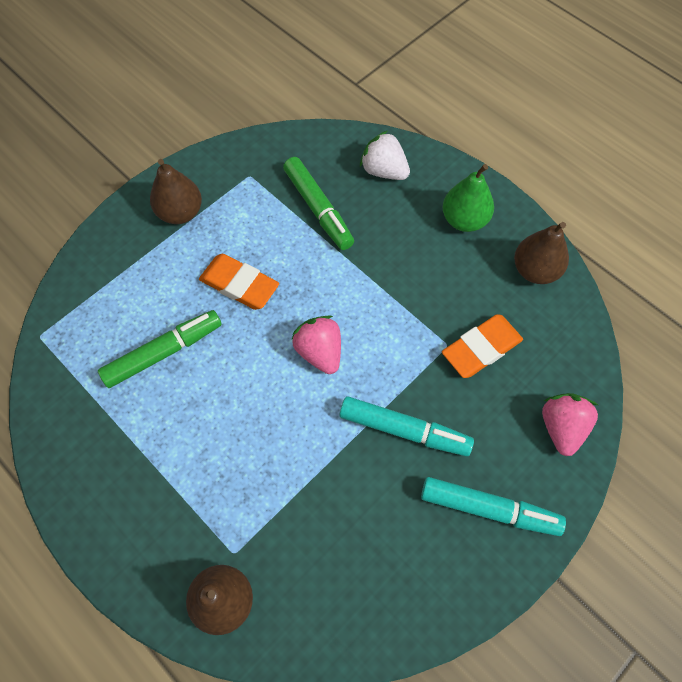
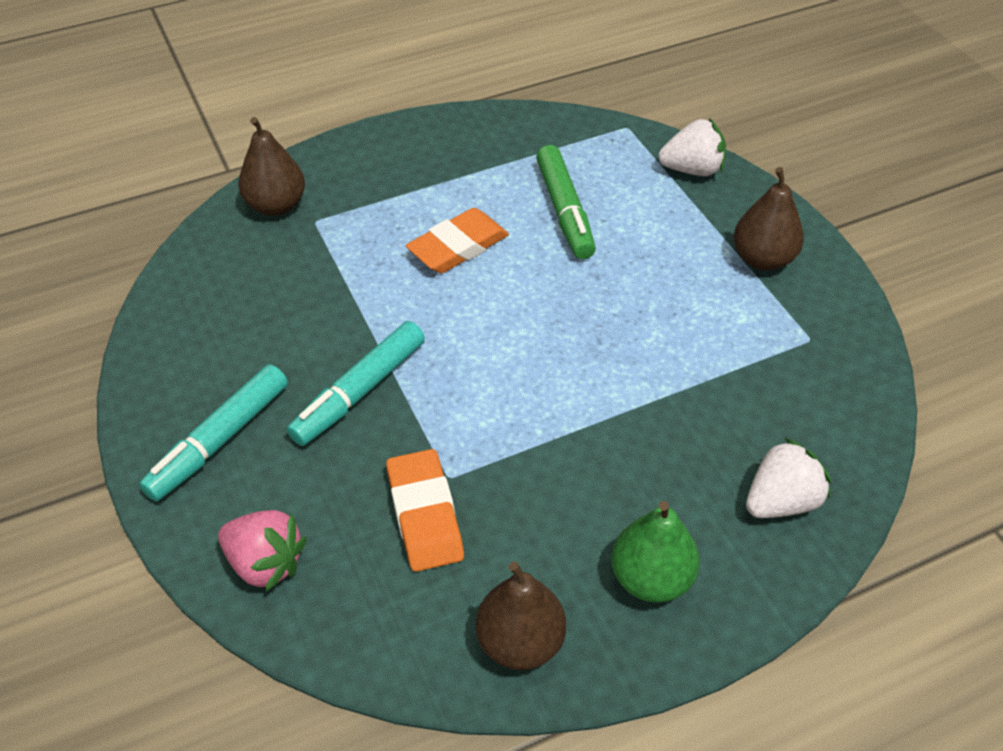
camera: 110 degrees right, 15 degrees down
orange eraser [199,254,279,310] -> orange eraser moved to [406,208,509,273]
green marker [283,157,354,250] -> none
pink strawberry [291,315,341,374] -> none
none -> white strawberry [658,118,726,176]

